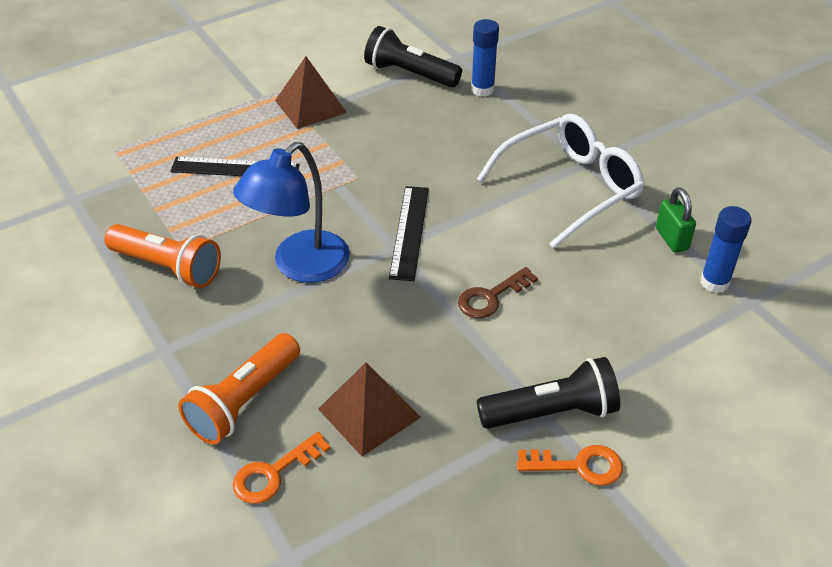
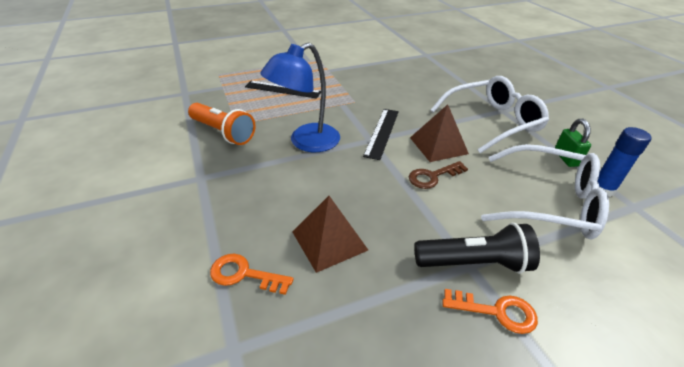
camera: 10 degrees right, 5 degrees down
orange flashlight [178,333,300,445] -> none
orange key [233,432,331,504] -> orange key turned 45 degrees clockwise [210,254,294,295]
brown pyramid [275,56,347,129] -> brown pyramid moved to [410,104,469,162]
black flashlight [364,26,462,87] -> none
blue glue stick [471,19,499,97] -> none
none -> white glasses [481,144,609,239]

